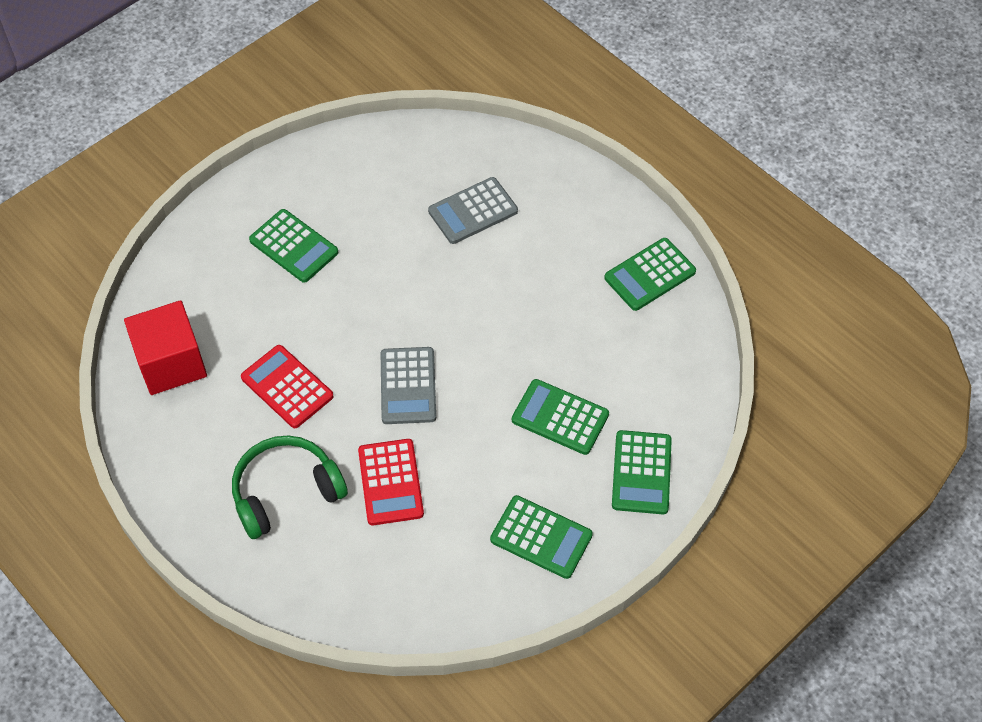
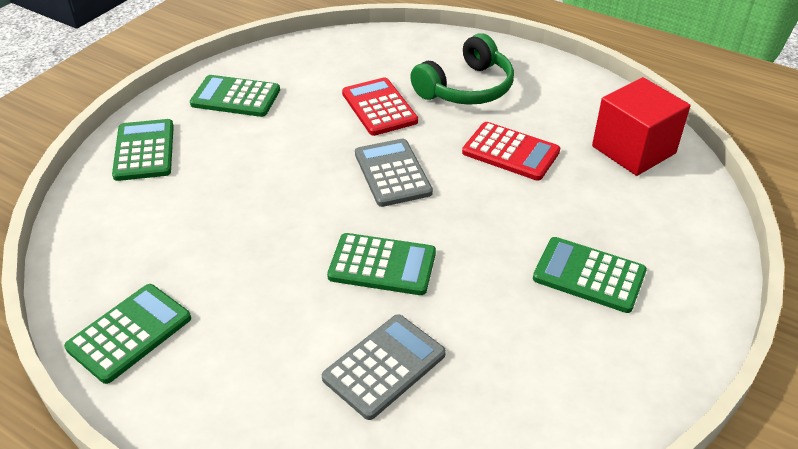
camera: 165 degrees right, 15 degrees down
green calculator [512,379,609,455] -> green calculator moved to [327,233,436,295]

